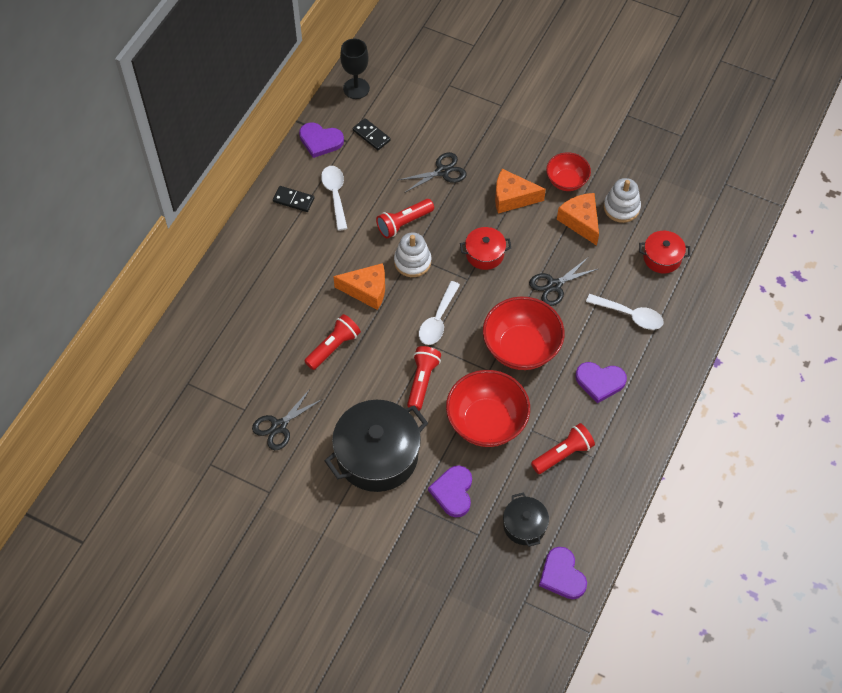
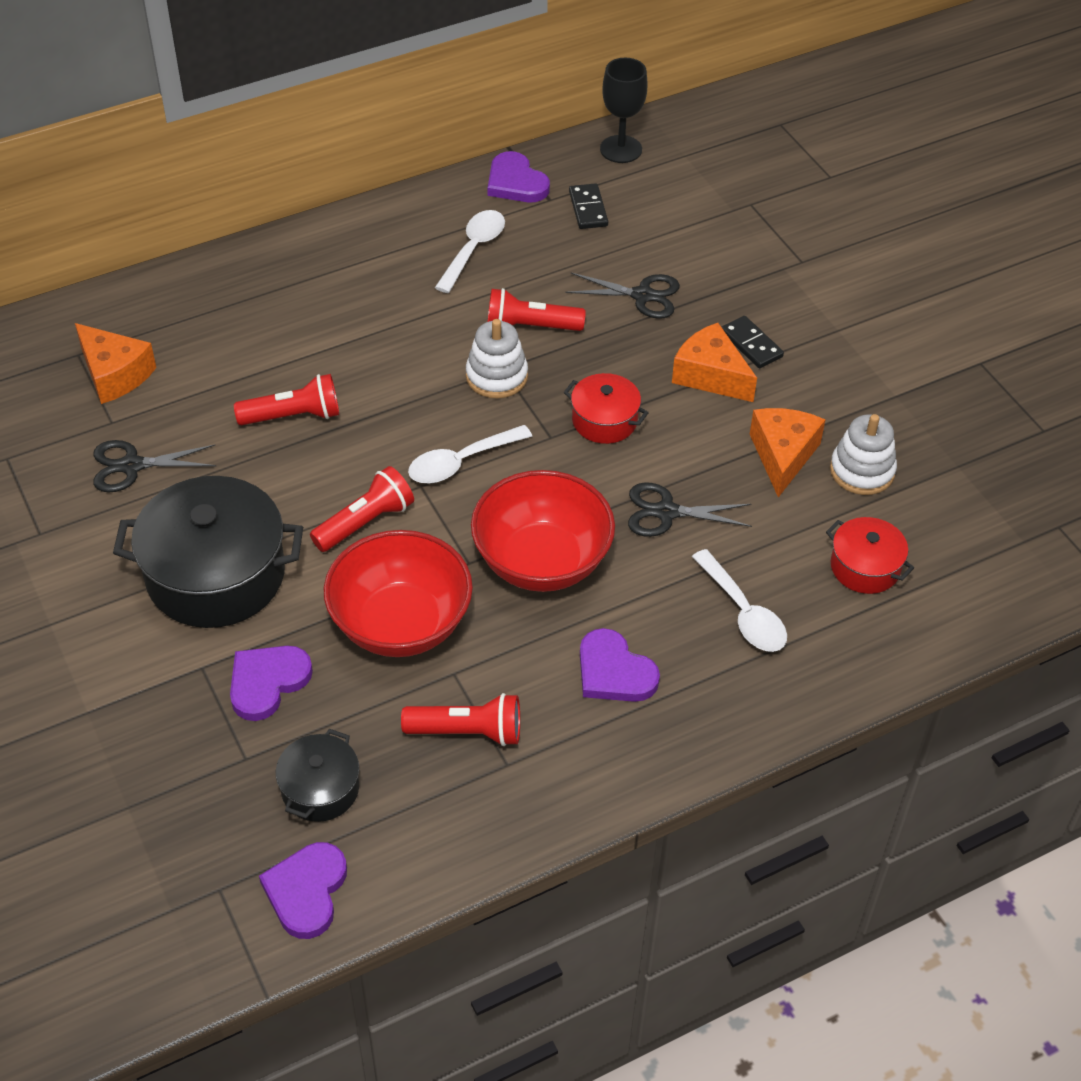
camera: 35 degrees right, 10 degrees down
black domino [273,186,314,212] -> black domino moved to [722,316,784,368]
orange cheese [333,263,385,310] -> orange cheese moved to [75,323,156,404]
red bowl [546,152,591,191] -> none

